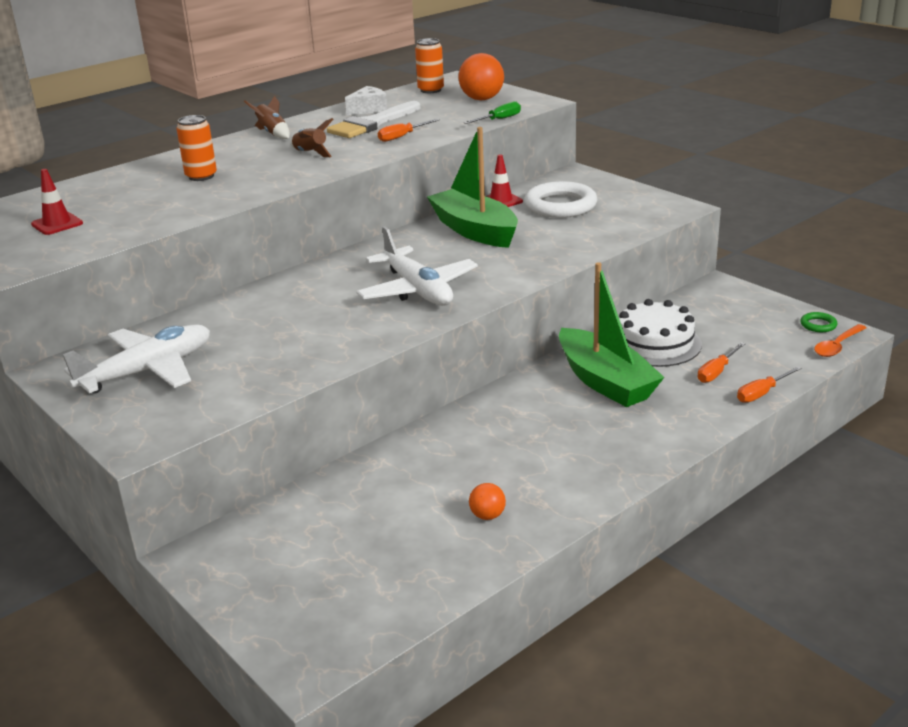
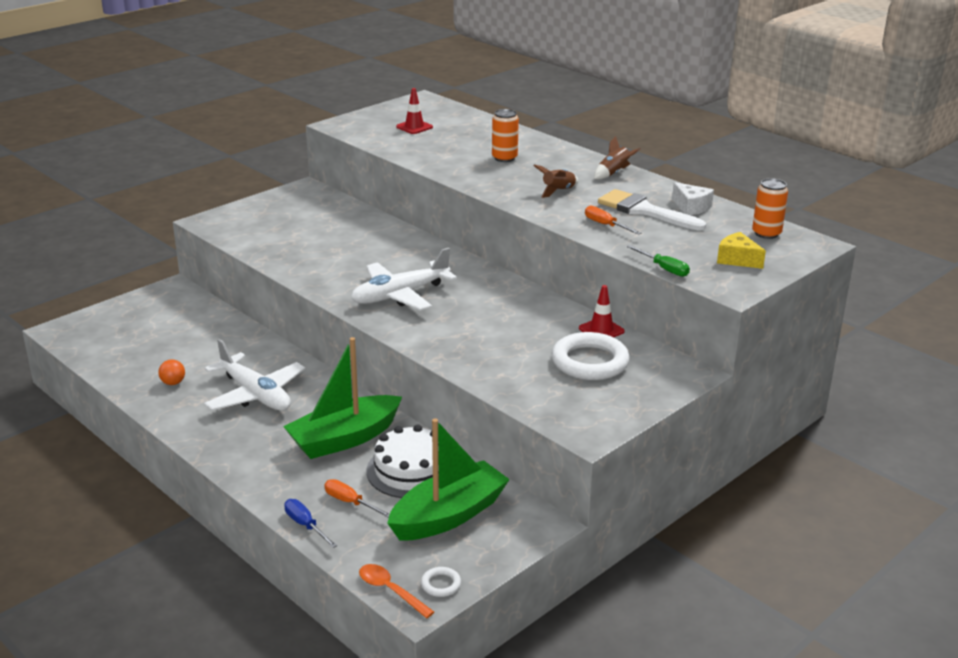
camera: 85 degrees right, 0 degrees up
white plane [62,324,210,394] -> white plane moved to [204,339,305,411]
green boat [427,127,518,248] -> green boat moved to [387,418,510,541]
orange ball [458,53,504,100] -> yellow cheese [717,232,766,269]
orange screwdriver [737,366,802,403] -> blue screwdriver [284,499,337,548]
green ring [800,312,837,332] -> white ring [421,567,461,597]

